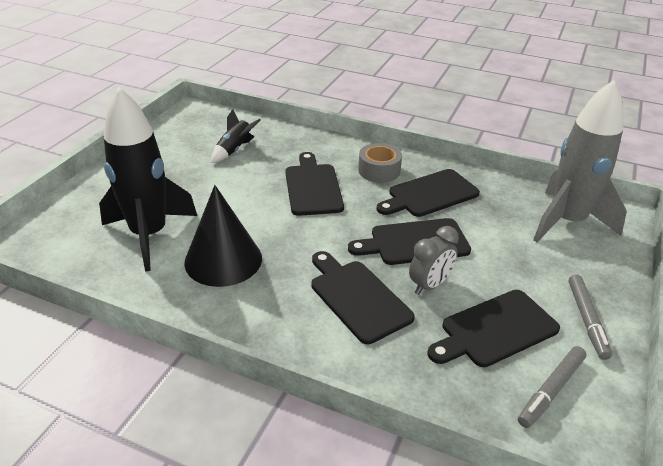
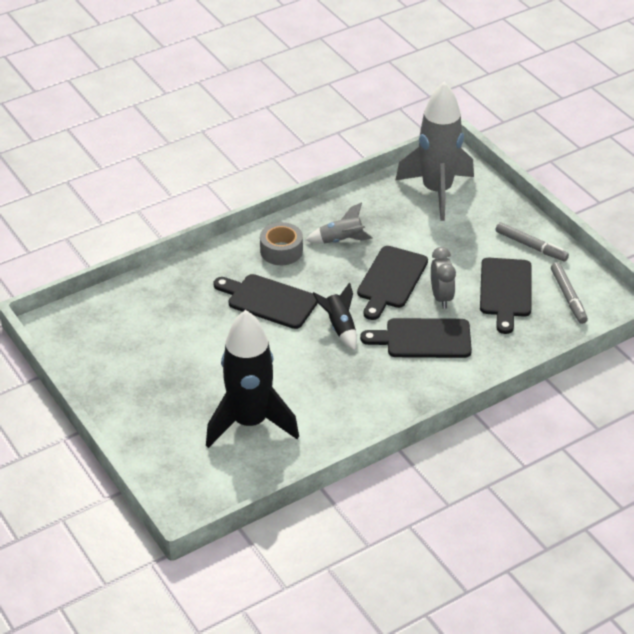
camera: 55 degrees left, 5 degrees up
black cone [184,185,262,287] -> none
black rocket [211,109,260,163] -> black rocket moved to [313,282,357,350]
black cutting board [377,169,480,217] -> grey rocket [306,202,373,243]

